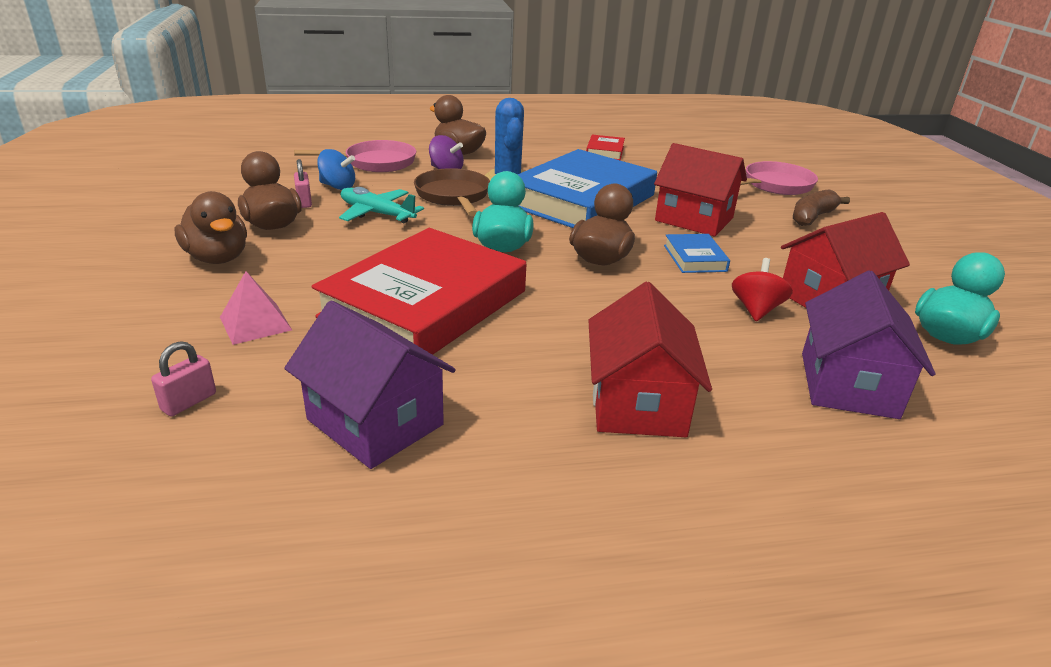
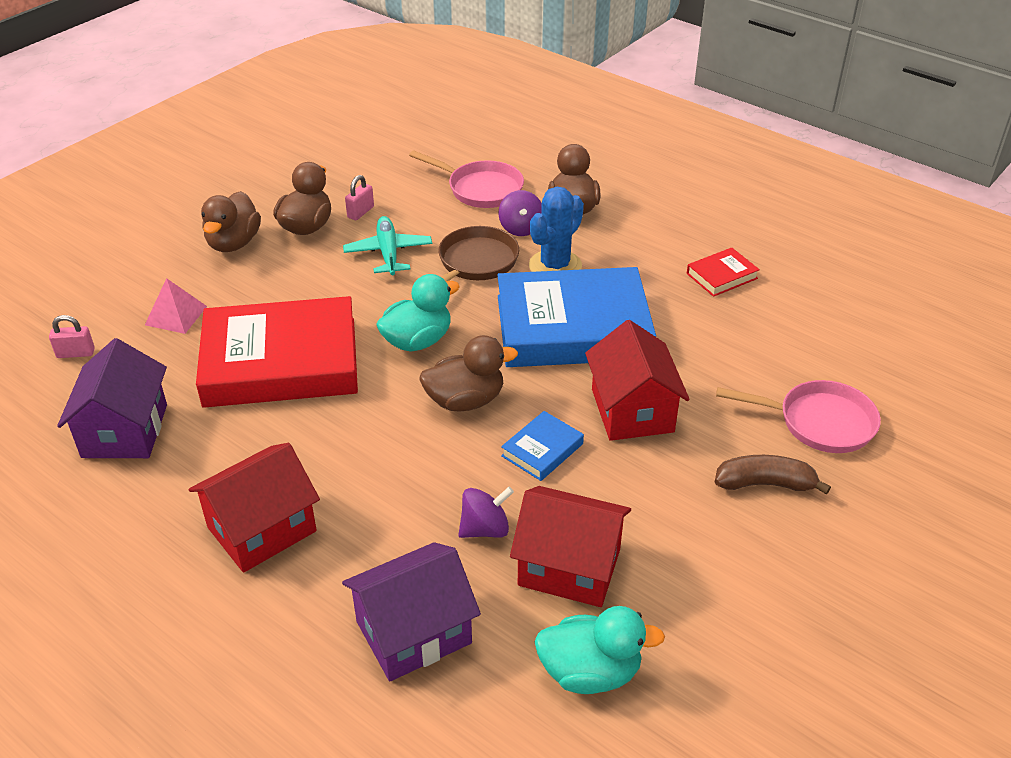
camera: 50 degrees right, 10 degrees up
blue spinning top [317,149,355,190] -> none
red spinning top [732,258,793,321] -> purple spinning top [458,487,514,538]

